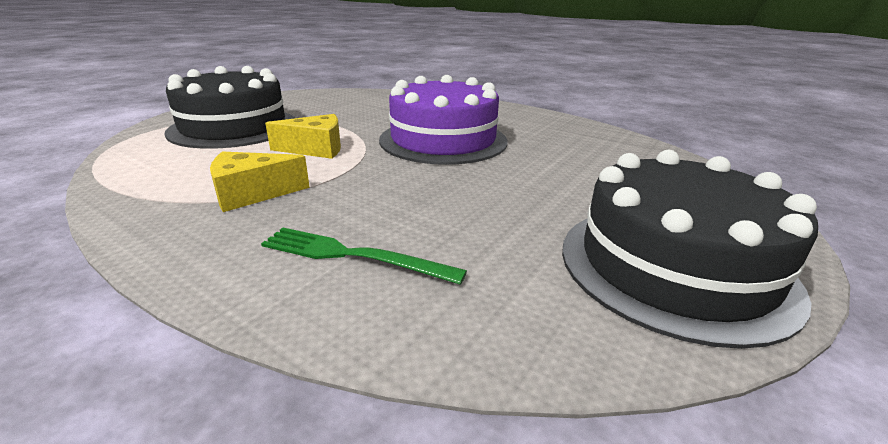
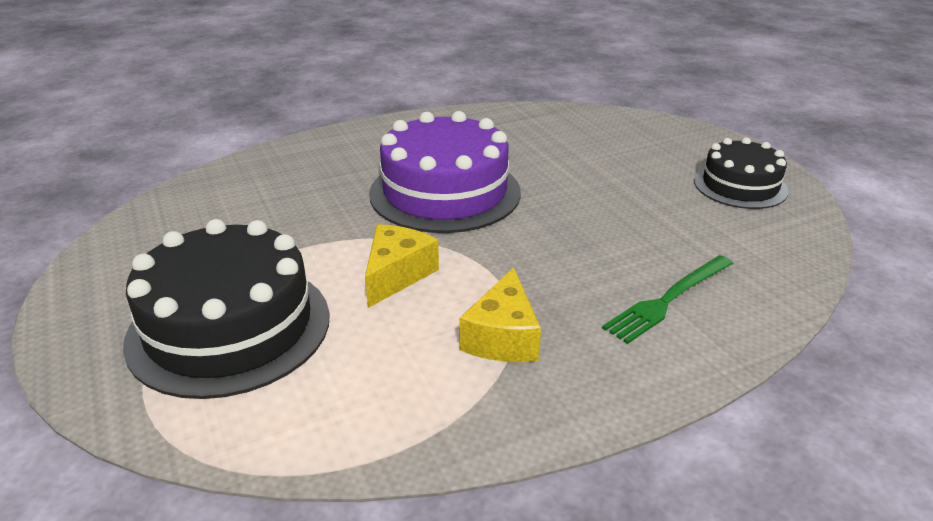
camera: 60 degrees left, 5 degrees up
black cake [562,150,818,349] -> black cake [694,137,788,209], size x0.60

